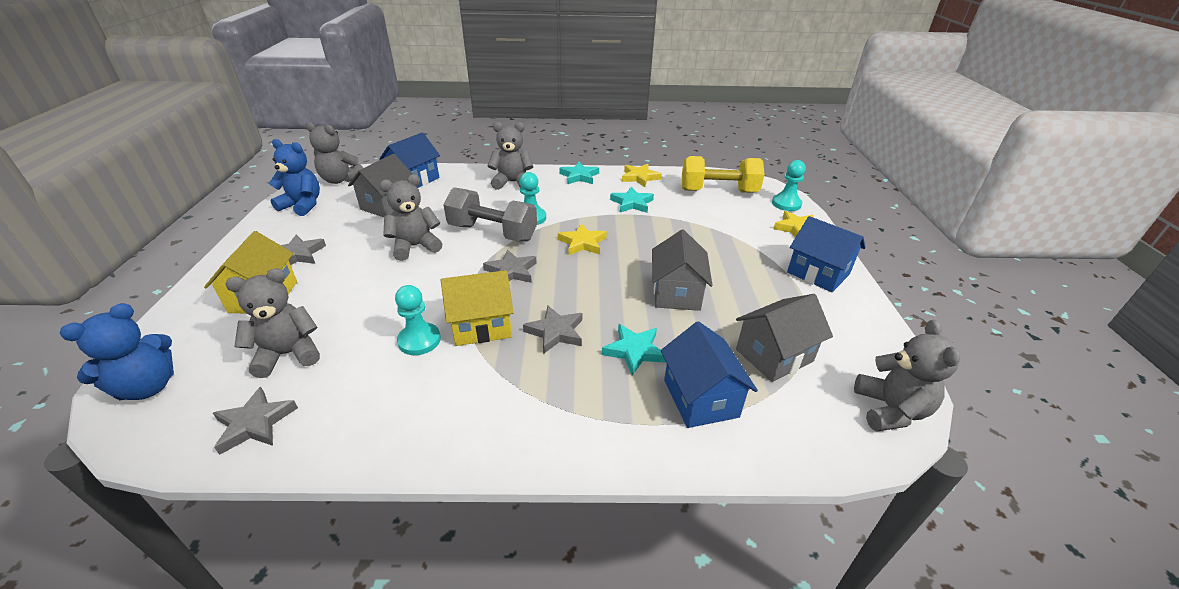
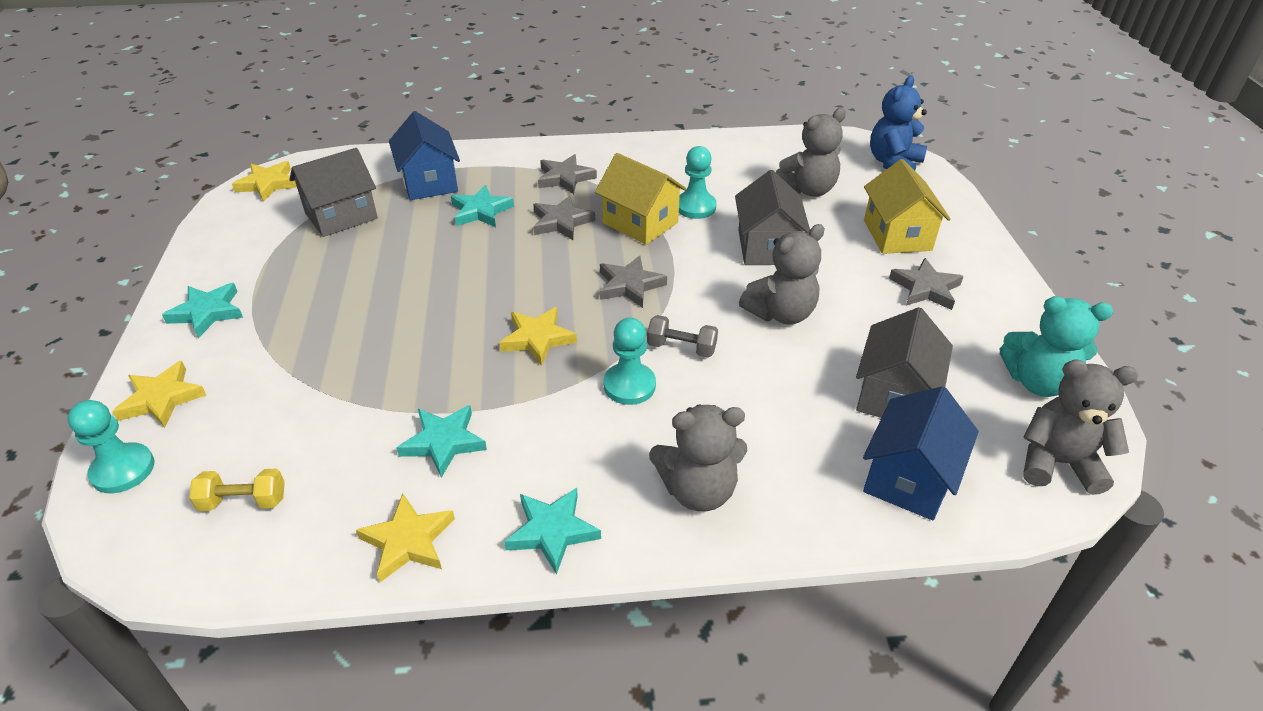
camera: 175 degrees right, 5 degrees up
grey star [213,387,298,455] -> grey star moved to [538,154,597,194]
blue teddy bear [269,139,320,216] -> turquoise teddy bear [1000,296,1113,397]
yellow house [441,270,514,346] -> yellow house turned 60 degrees clockwise [595,153,687,245]
grey dumbbell [443,187,537,242] -> grey dumbbell [647,315,718,358], size x0.49
grey house [652,230,713,311] -> grey house moved to [735,170,810,265]
yellow dumbbell [682,156,765,193] -> yellow dumbbell [189,469,285,511], size x0.49
blue house [787,216,865,292] -> turquoise star [162,283,243,338]
grey teddy bear [854,320,960,431] -> yellow star [232,161,297,202]

